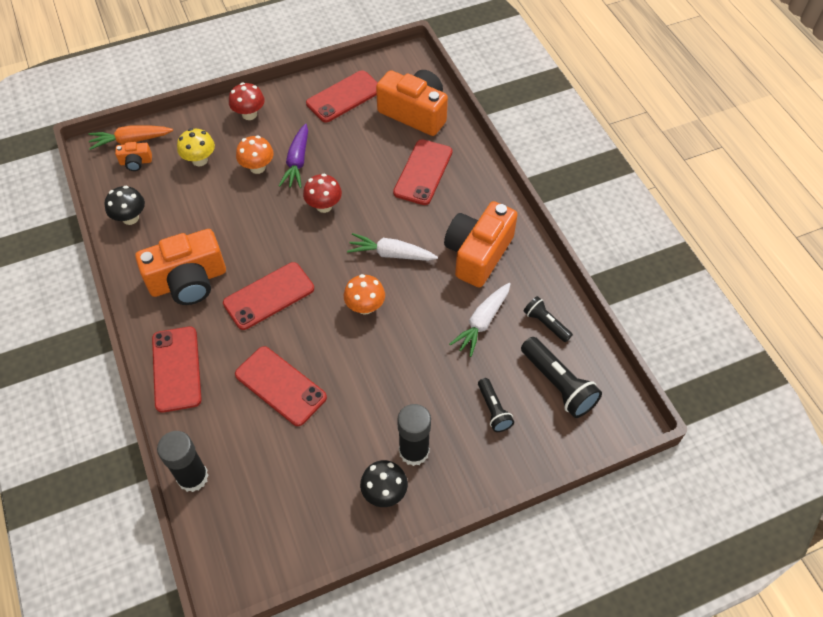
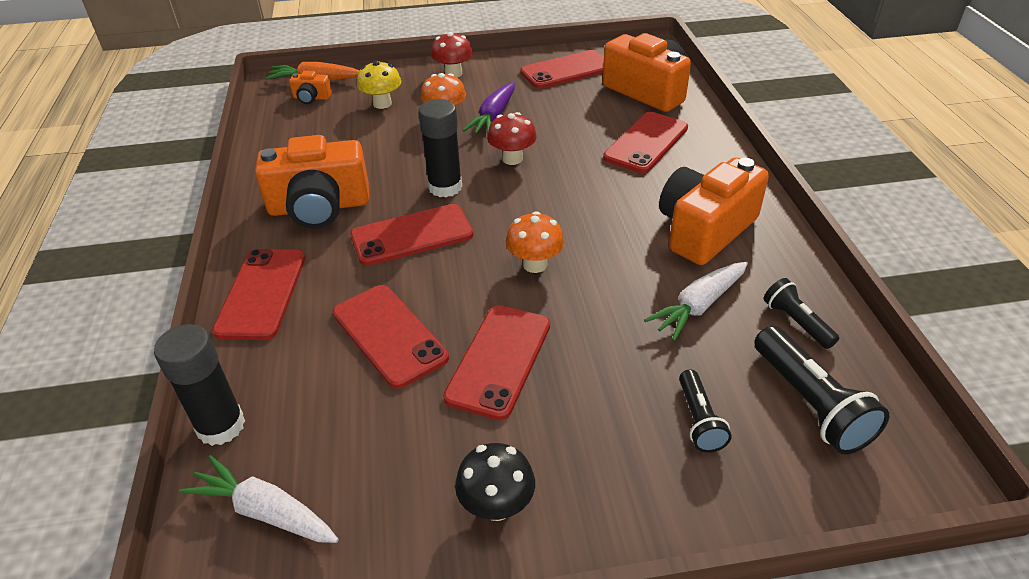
camera: 15 degrees right, 15 degrees down
black mushroom [105,186,145,225] -> none
white carrot [347,233,438,261] -> white carrot moved to [179,455,339,543]
black glue stick [397,404,431,466] -> black glue stick moved to [418,99,462,197]
none -> red phone [443,305,550,420]

